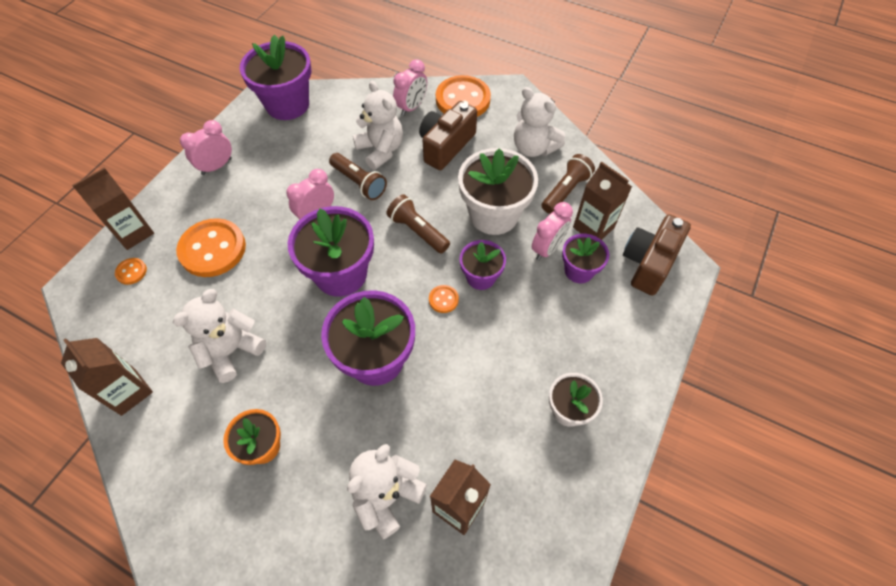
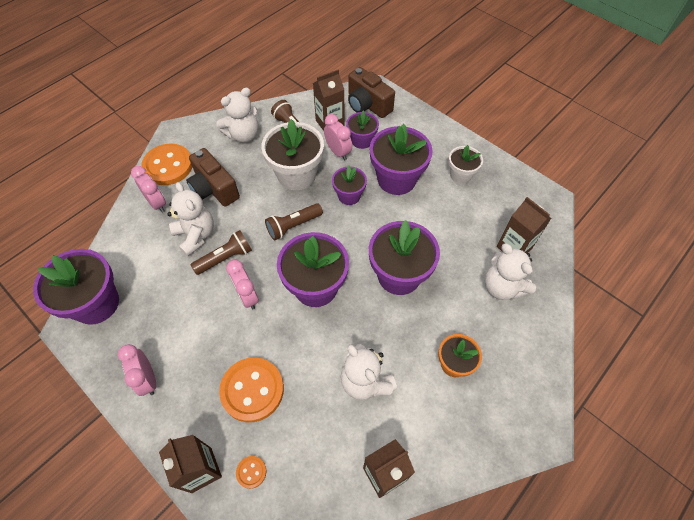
camera: 75 degrees left, 0 degrees up
white teddy bear [353,81,403,170] -> white teddy bear turned 75 degrees clockwise [167,182,214,256]
orange button [429,285,459,313] -> none
none -> purple flower pot [369,124,433,195]

